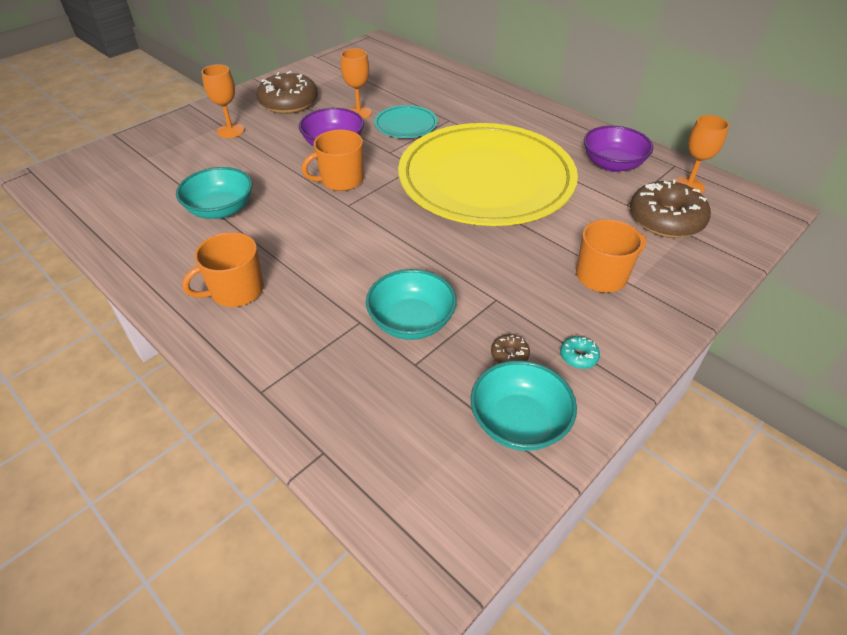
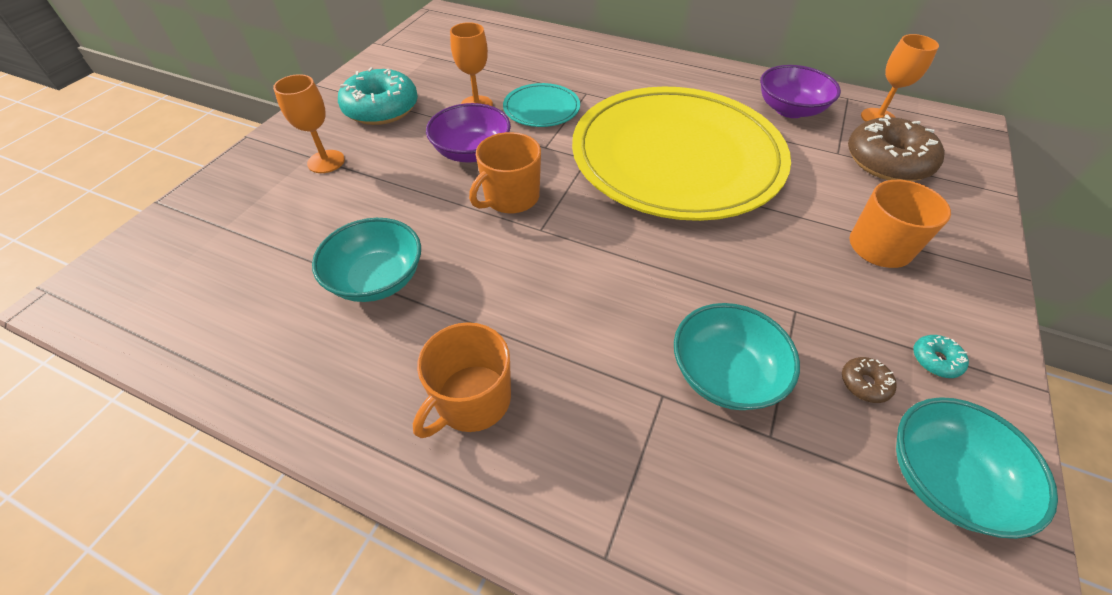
camera: 20 degrees left, 5 degrees up
brown donut [257,71,318,114] -> turquoise donut [338,67,418,125]

